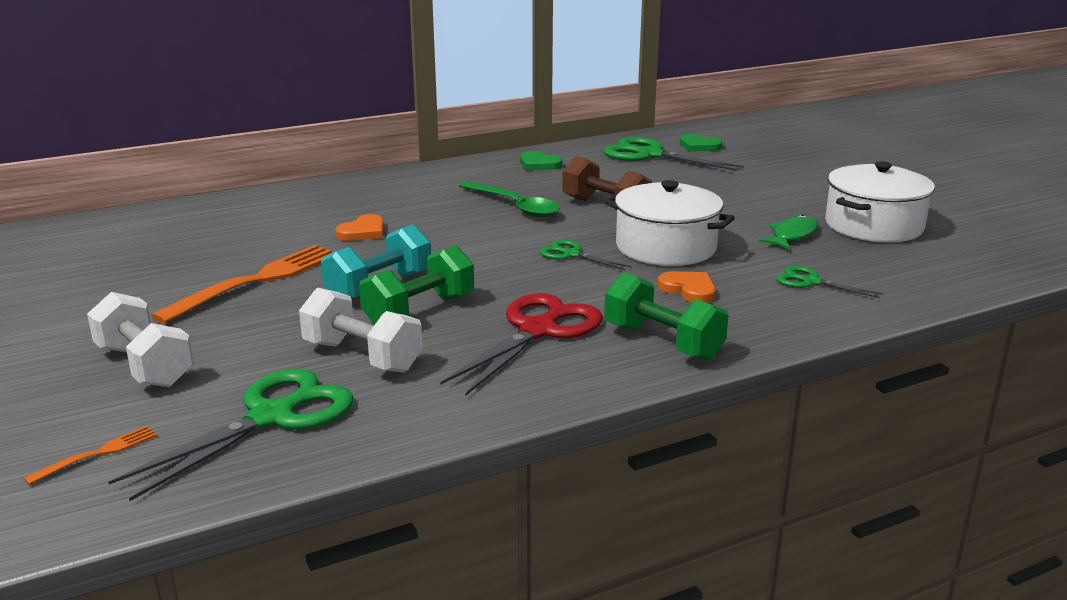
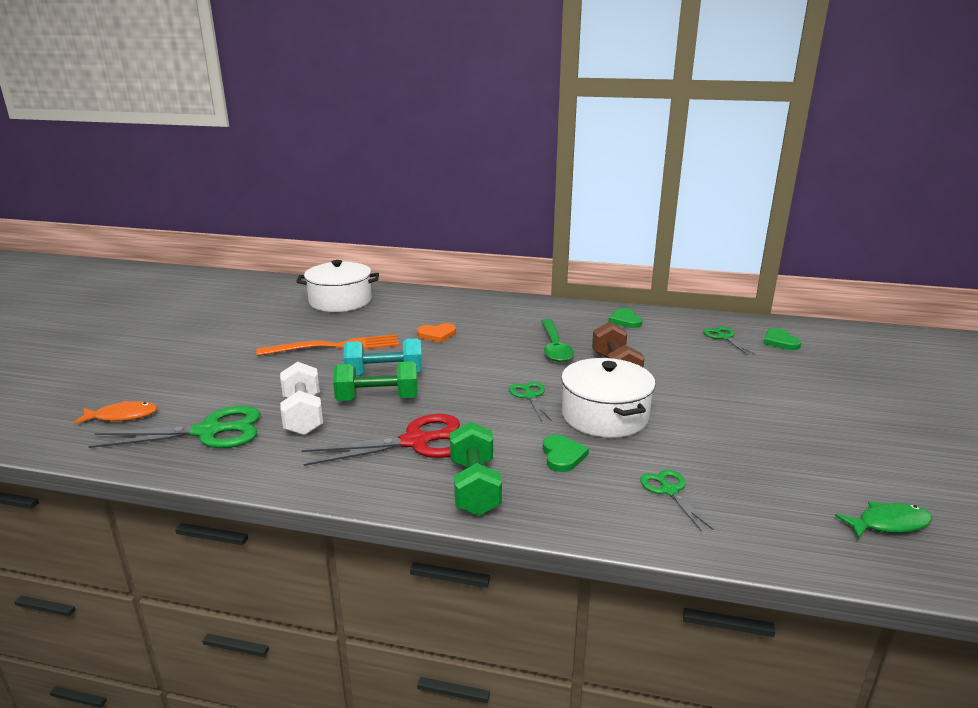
camera: 40 degrees right, 0 degrees up
orange fork [24,426,157,485] -> orange fish [74,401,157,424]
white dumbbell [87,292,194,387] -> none
green scissors [603,137,744,171] -> green scissors [703,327,756,355], size x0.53
orange heart [657,271,716,303] -> green heart [543,435,589,472]
green fish [759,215,819,249] -> green fish moved to [835,501,932,539]
white pot [825,161,935,242] -> white pot moved to [296,260,379,312]

